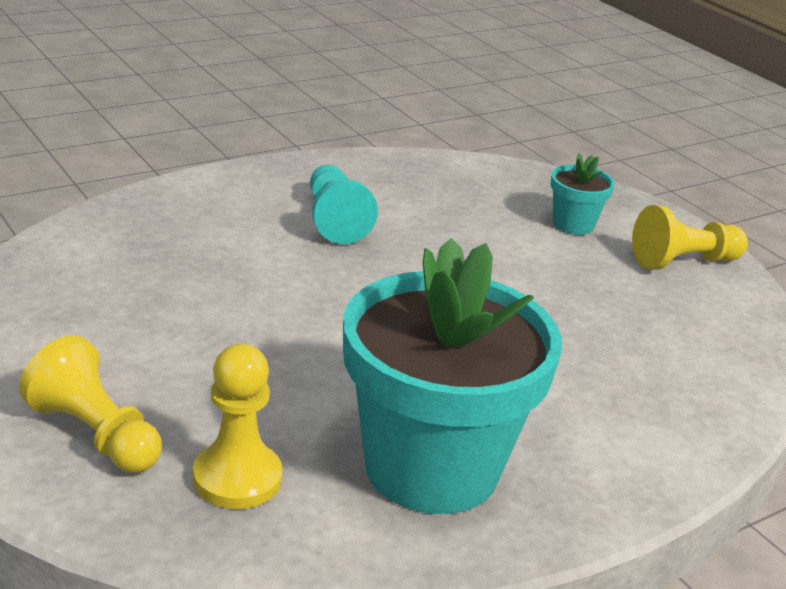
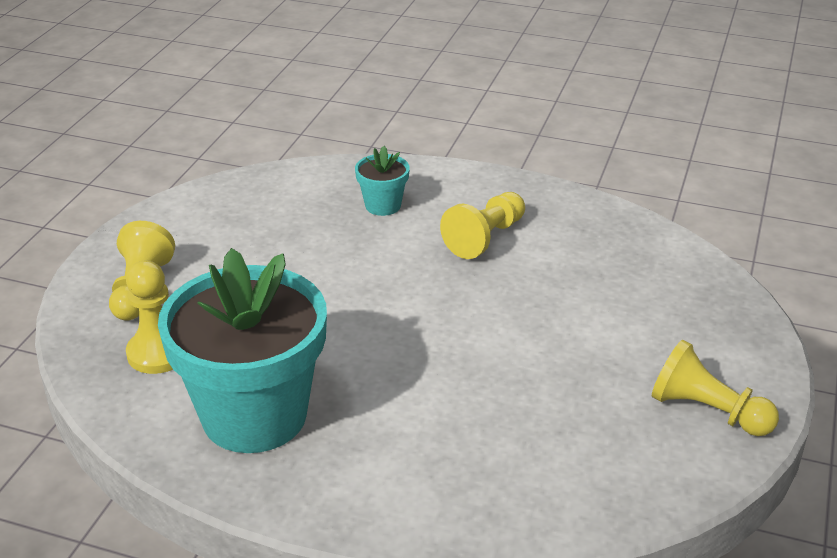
camera: 55 degrees right, 5 degrees up
turquoise pawn [310,165,378,244] -> yellow pawn [440,192,525,259]
turquoise flower pot [550,153,615,235] -> turquoise flower pot moved to [355,146,410,216]

